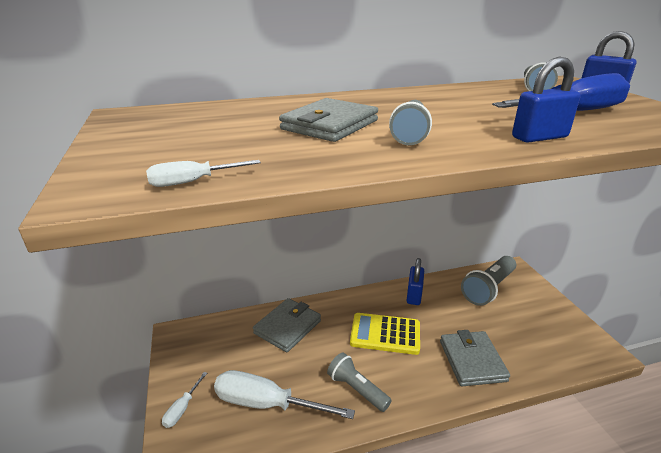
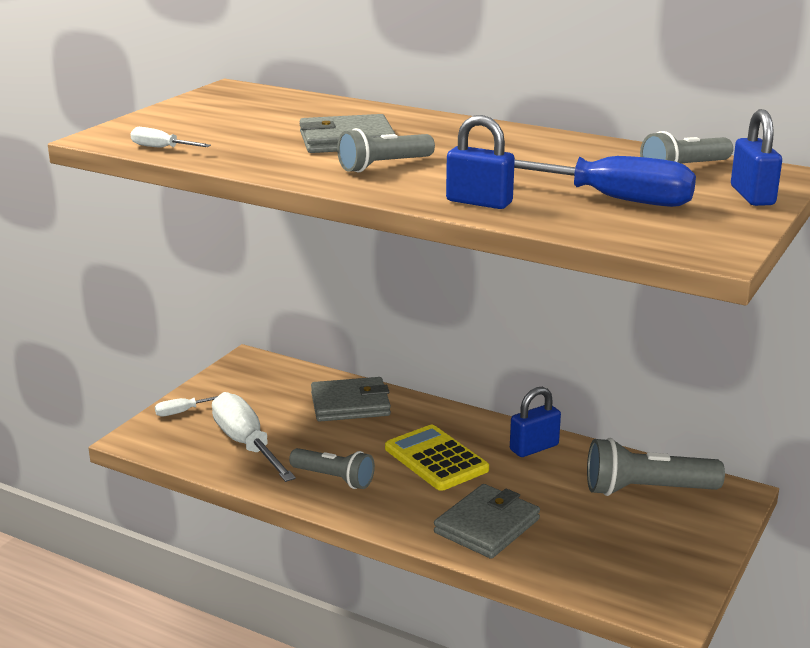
camera: 45 degrees right, 5 degrees down
grey flashlight [327,352,392,412] -> grey flashlight turned 120 degrees clockwise [289,448,375,489]

